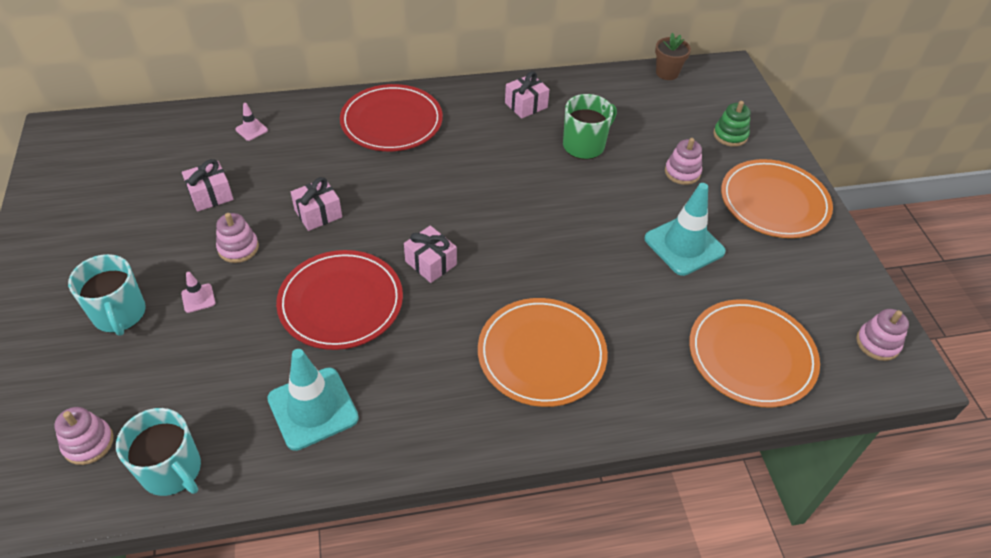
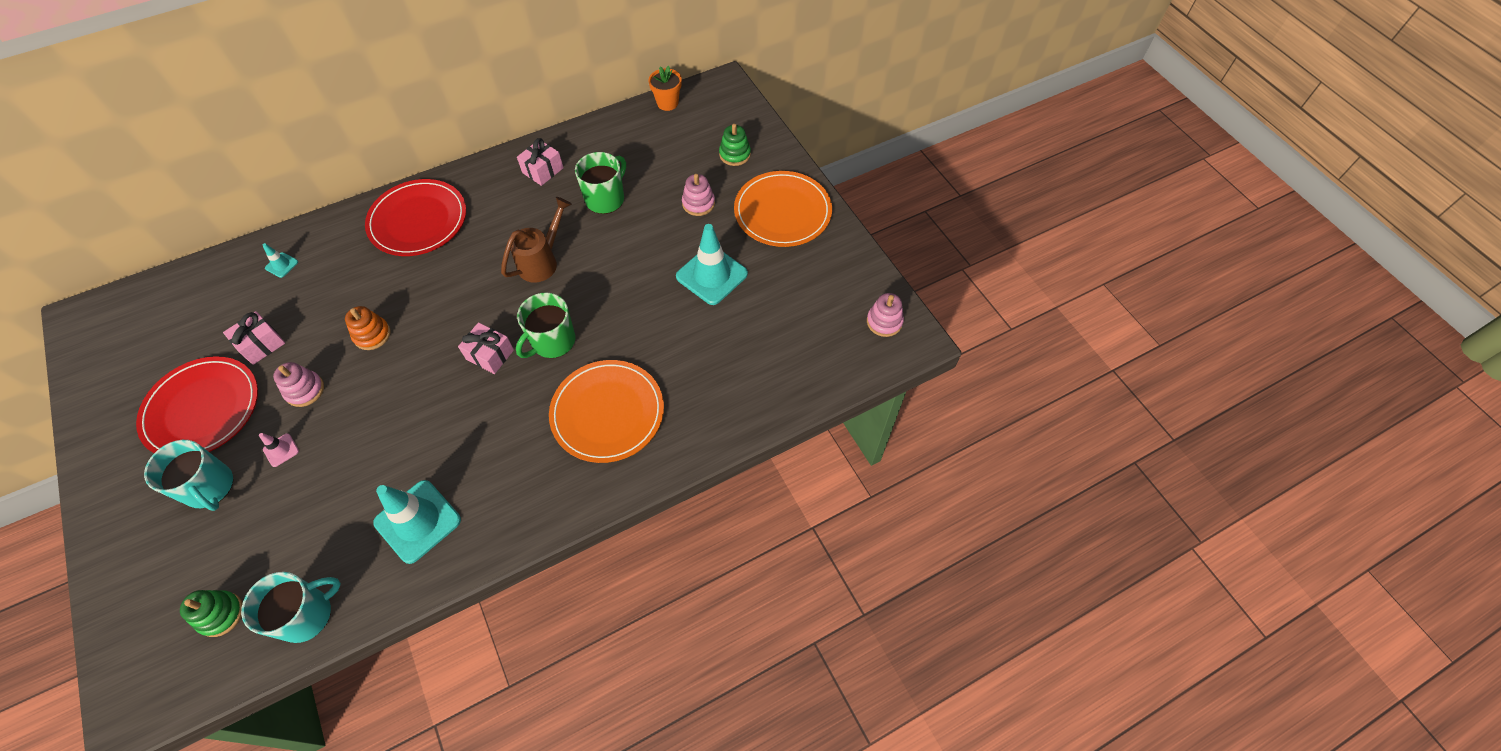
camera: 15 degrees left, 10 degrees up
pink stacking toy [54,407,114,465] -> green stacking toy [180,590,243,637]
turquoise mug [116,408,201,496] -> turquoise mug turned 60 degrees counterclockwise [241,572,341,643]
pink traffic cone [235,103,268,141] -> turquoise traffic cone [263,243,298,278]
red plate [276,250,403,350] -> red plate moved to [136,356,258,453]
pink gift [291,177,342,231] -> orange stacking toy [345,306,391,350]
brown flower pot [655,33,691,80] -> orange flower pot [648,66,682,111]
orange plate [689,299,820,407] -> none
none -> brown watering can [501,197,572,283]
none -> green mug [516,292,575,358]

